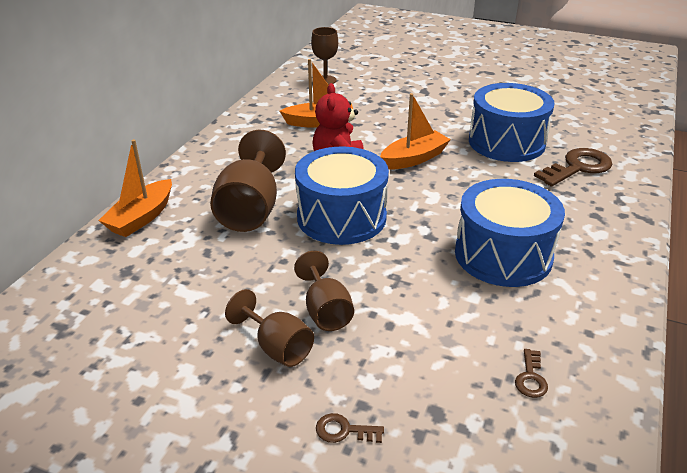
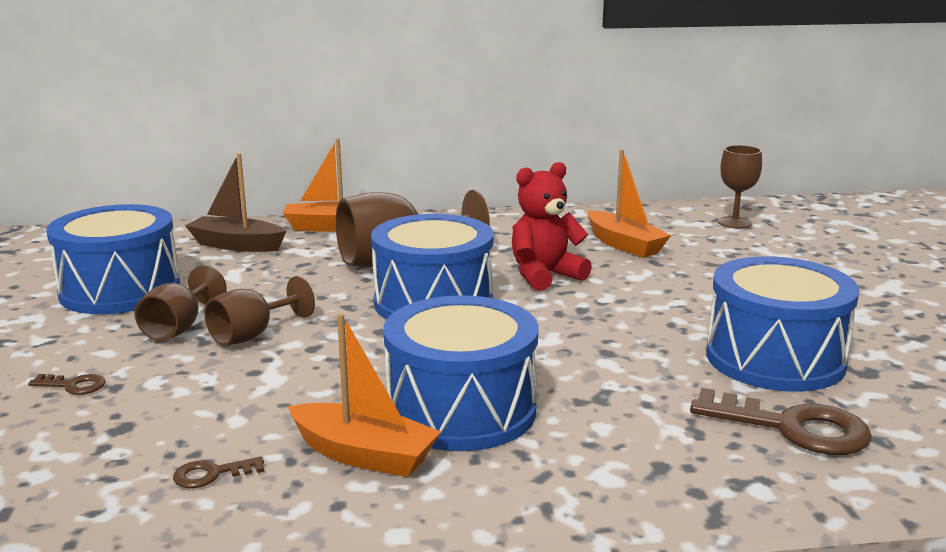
camera: 60 degrees right, 15 degrees down
brown key [316,413,384,443] -> brown key turned 120 degrees clockwise [28,374,106,395]
orange boat [380,93,451,170] -> orange boat moved to [288,313,441,477]
none -> blue drum [46,204,180,314]
none -> brown boat [185,154,286,252]

